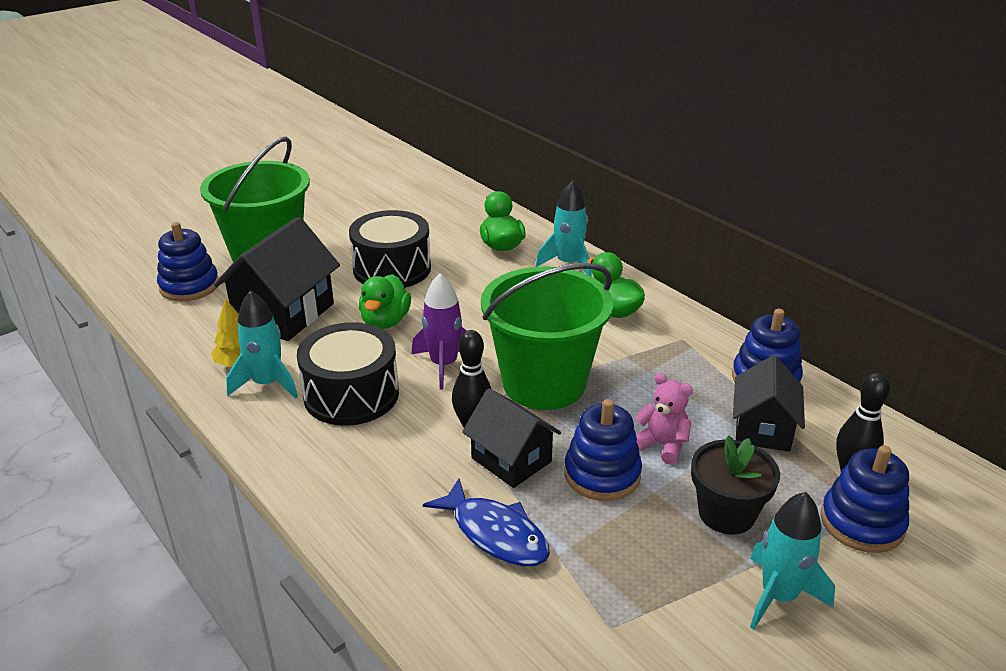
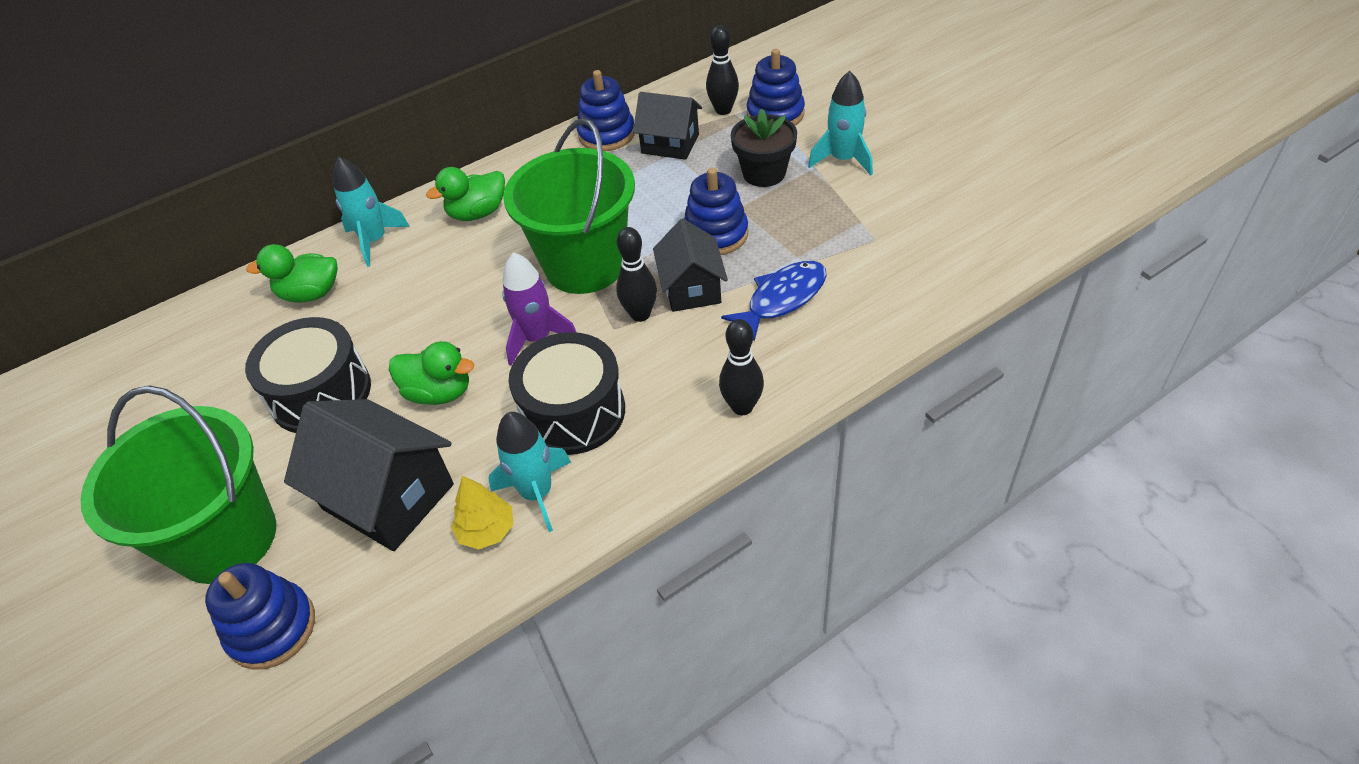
camera: 80 degrees left, 15 degrees up
black house [462,388,561,488] -> black house turned 60 degrees counterclockwise [653,219,728,312]
pink teddy bear [634,373,693,465] -> none
none -> black bowling pin [719,319,764,415]

